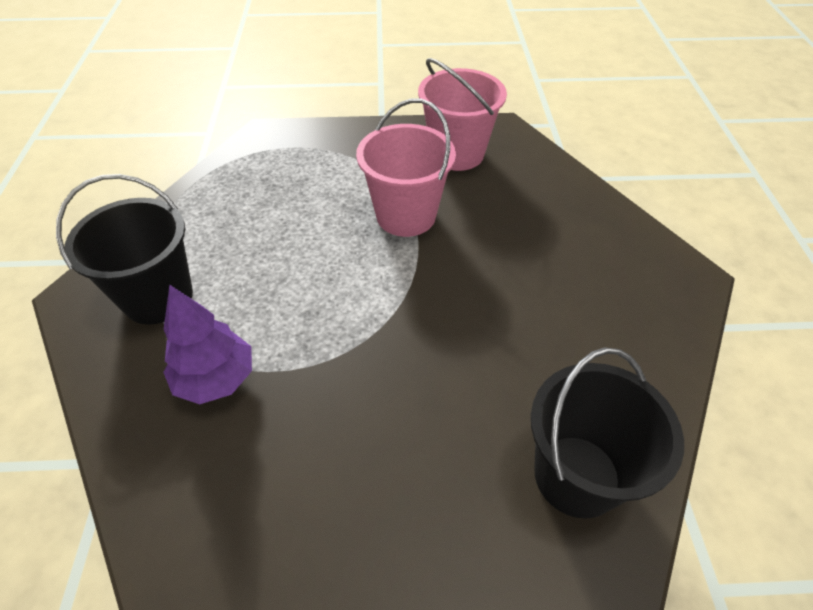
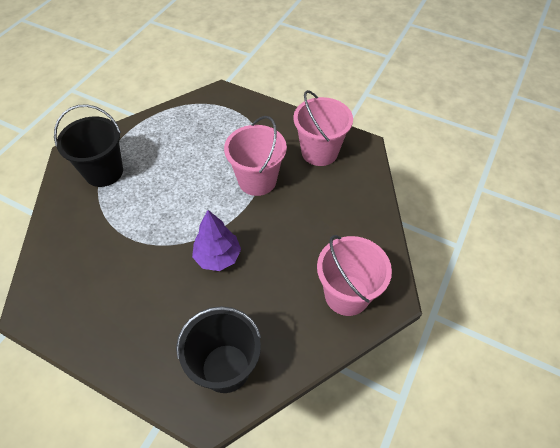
camera: 30 degrees right, 5 degrees up
purple tree [164,284,252,404] -> purple tree moved to [192,210,241,271]
none -> pink bucket [317,235,392,316]

